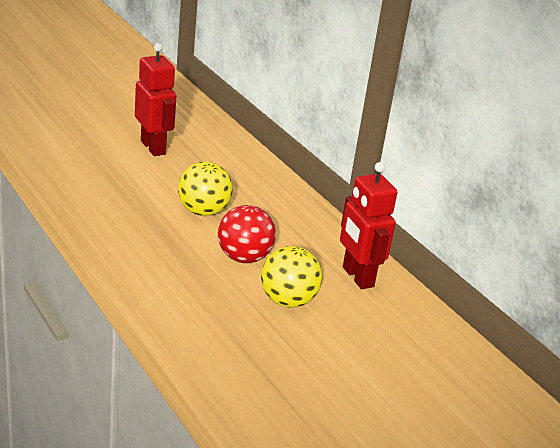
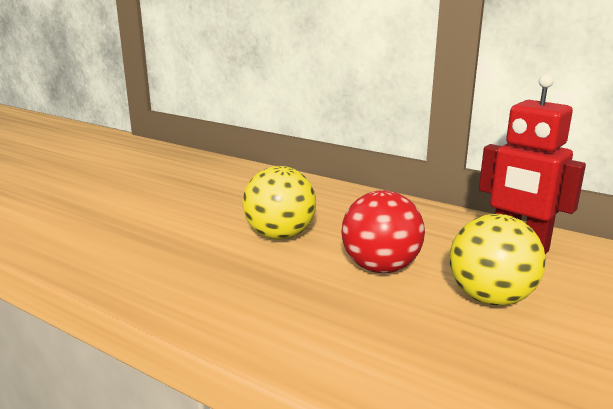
camera: 20 degrees left, 10 degrees down
red robot [135,43,176,156] -> none

